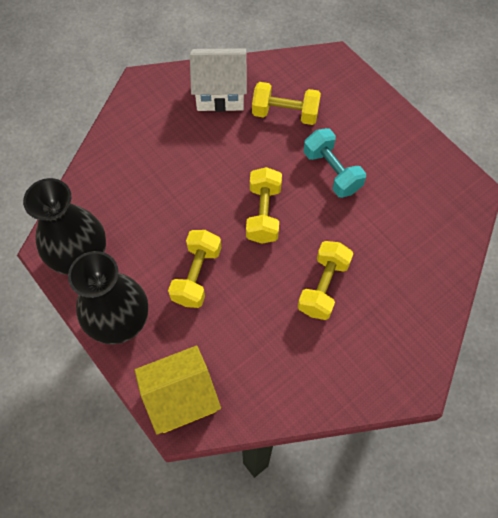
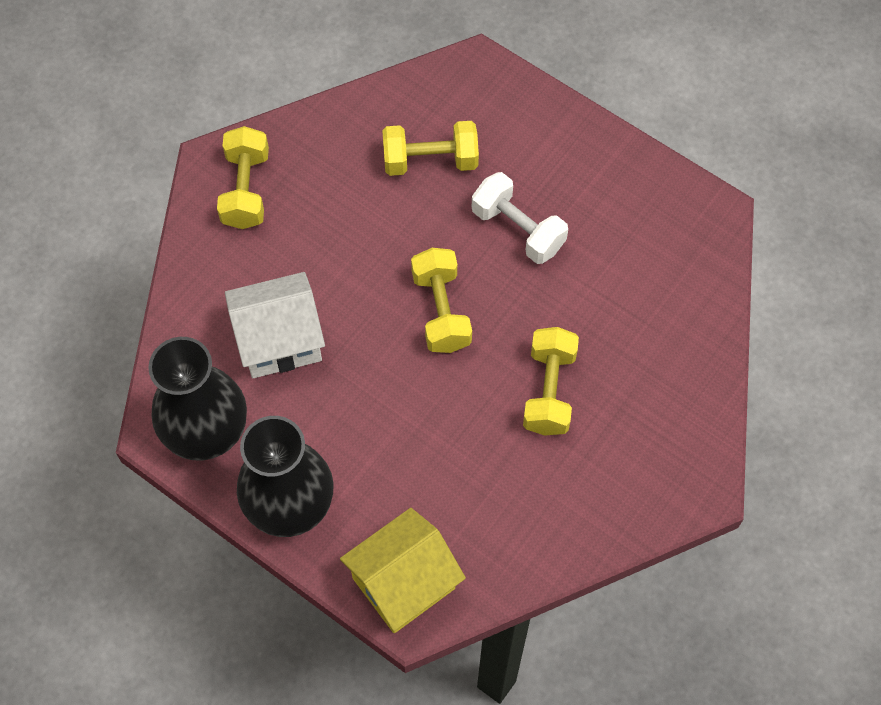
camera: 15 degrees left, 0 degrees up
yellow dumbbell [168,230,221,308] -> yellow dumbbell moved to [217,126,269,229]
white house [190,48,247,112] -> white house moved to [225,272,325,378]
turquoise dumbbell [303,128,366,198] -> white dumbbell [472,172,568,264]

